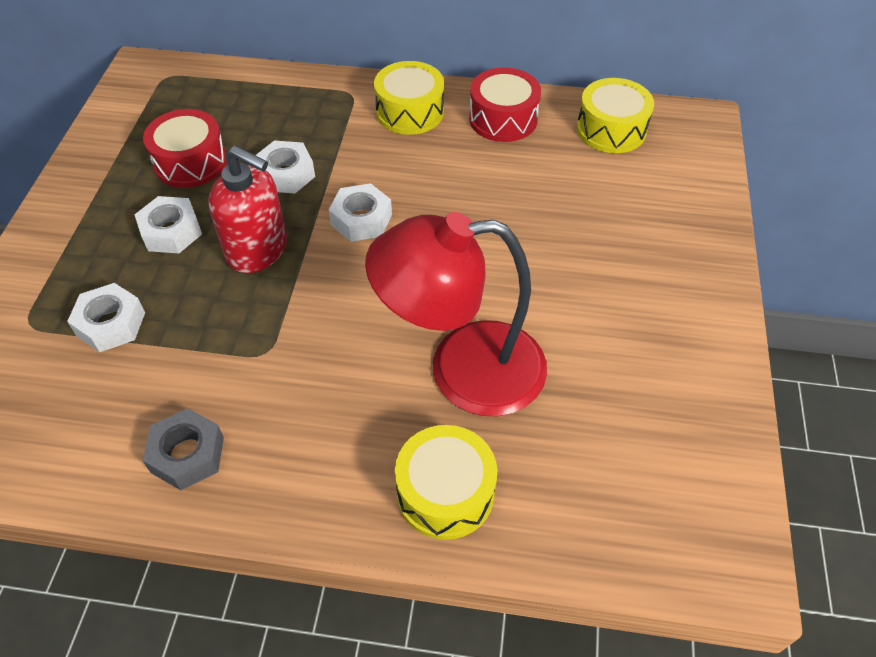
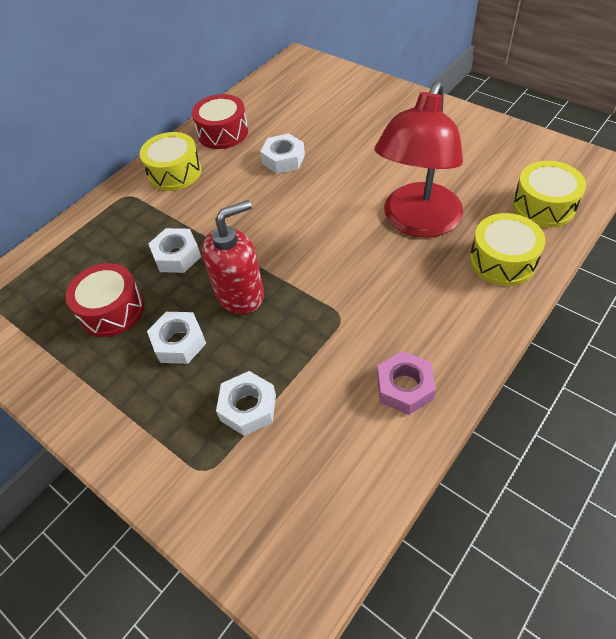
camera: 55 degrees left, 0 degrees up
grey nut [142,408,224,490] -> pink nut [377,351,436,415]
white nut [329,183,392,242] -> white nut moved to [261,134,305,174]
yellow drum [577,78,654,153] -> yellow drum moved to [513,161,586,228]

